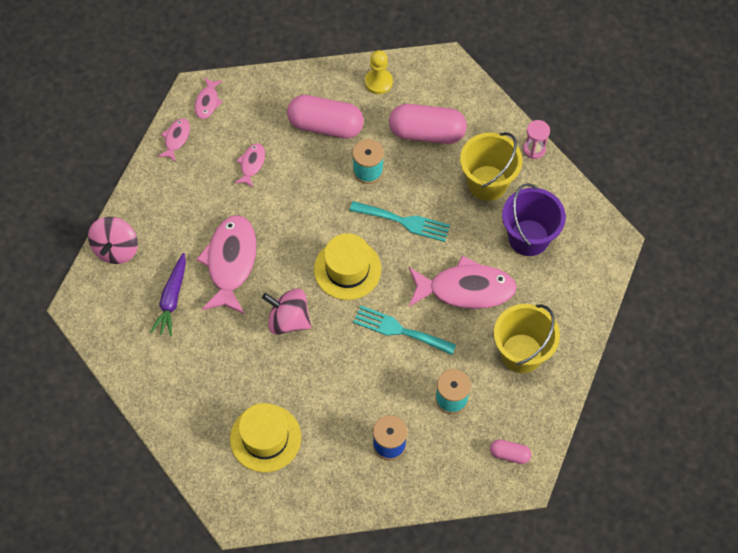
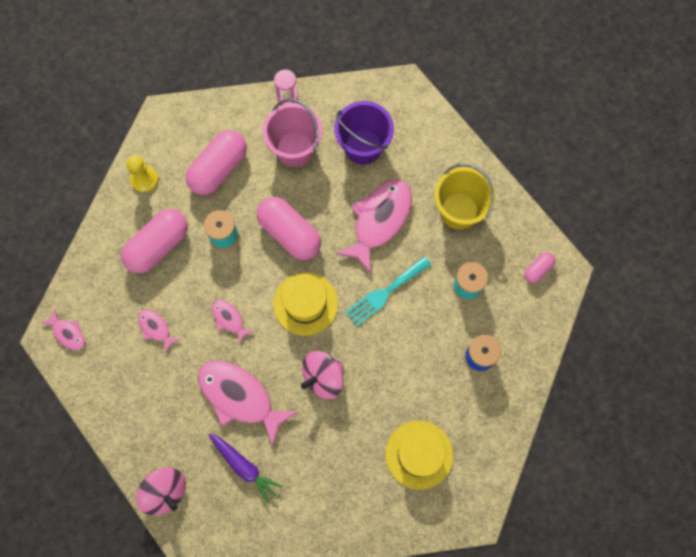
camera: 60 degrees left, 10 degrees up
pink fish [158,118,190,162] -> pink fish moved to [212,300,254,344]
turquoise fork [349,201,450,242] -> pink capsule [257,197,321,260]
yellow bucket [460,132,522,201] -> pink bucket [263,99,322,167]

